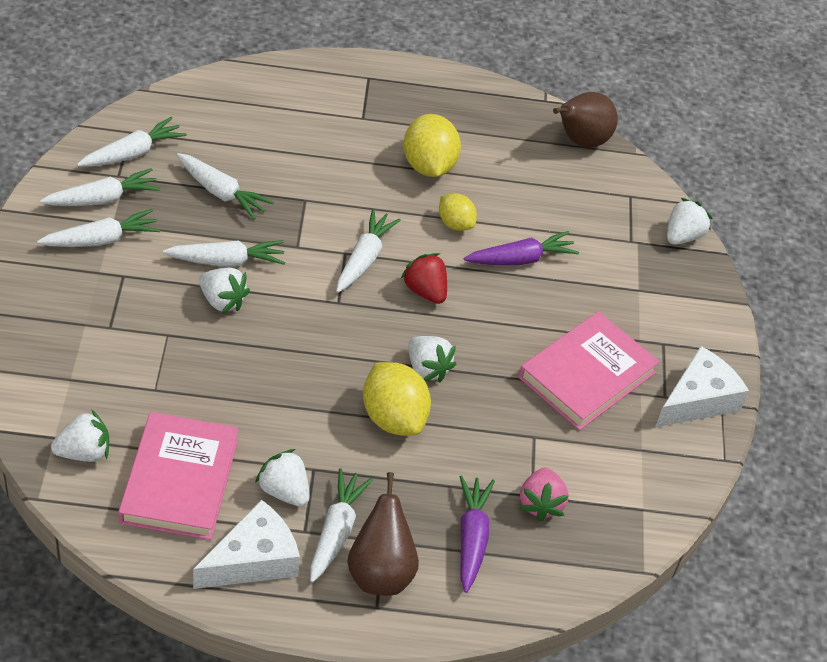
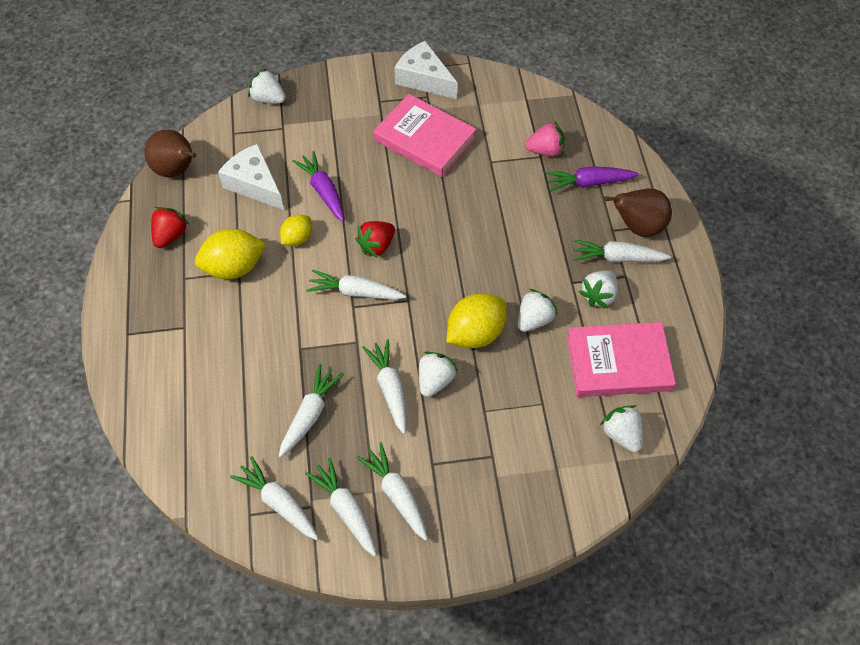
camera: 95 degrees left, 10 degrees up
white cheese [193,500,300,589] -> white cheese moved to [218,144,284,210]
yellow lemon [363,362,431,436] -> yellow lemon moved to [446,293,506,348]
white strawberry [408,336,456,382] -> white strawberry moved to [517,289,557,332]
none -> red strawberry [151,207,189,248]

